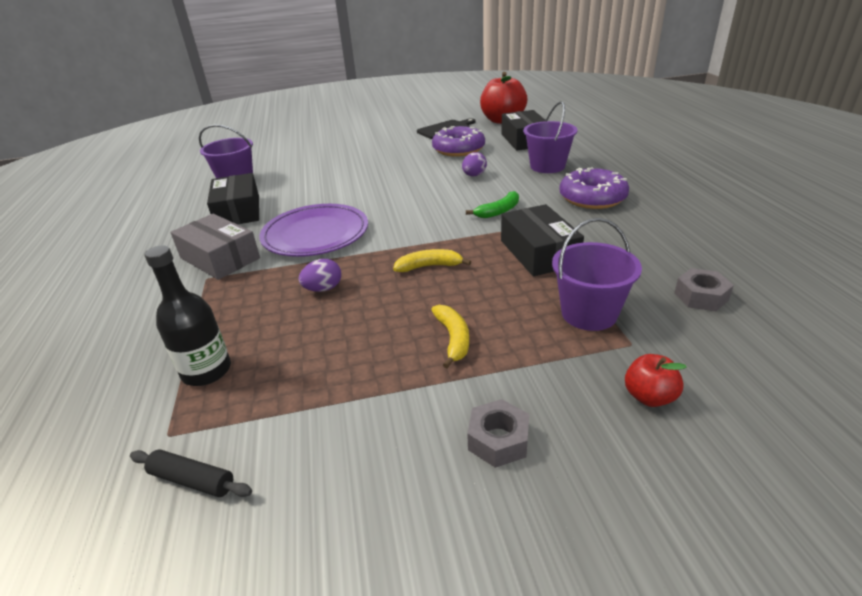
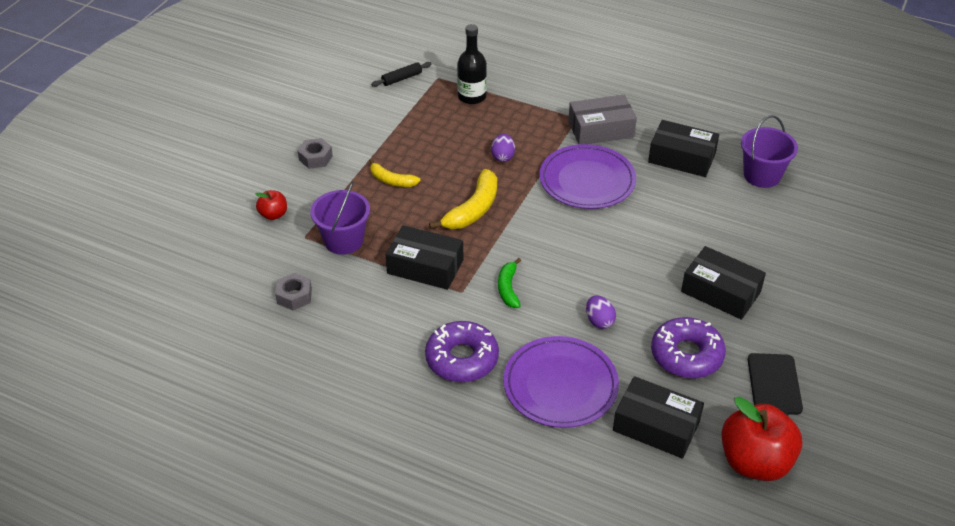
camera: 125 degrees right, 10 degrees up
yellow banana [393,249,471,272] -> yellow banana [429,169,497,229], size x1.63
purple bucket [523,101,578,173] -> purple plate [503,336,619,428]
none -> black box [681,246,766,320]

